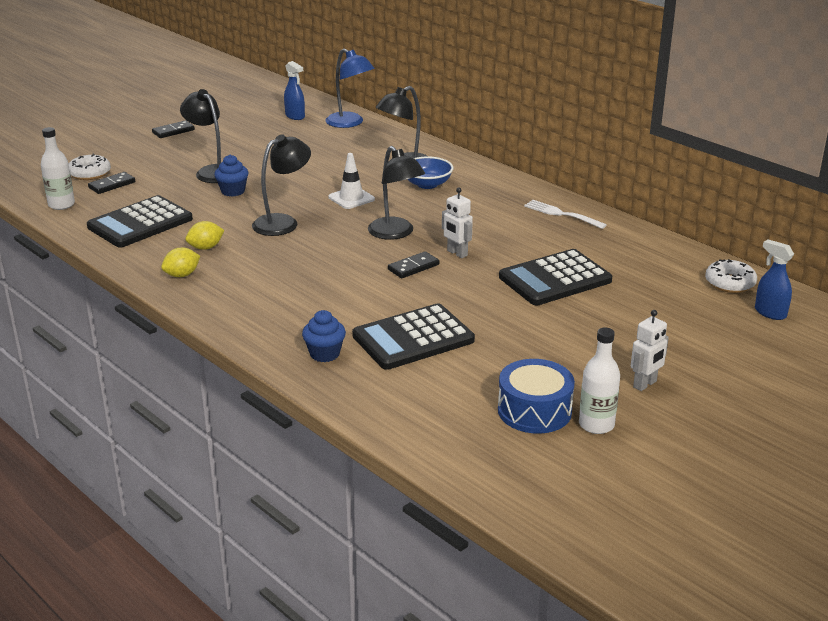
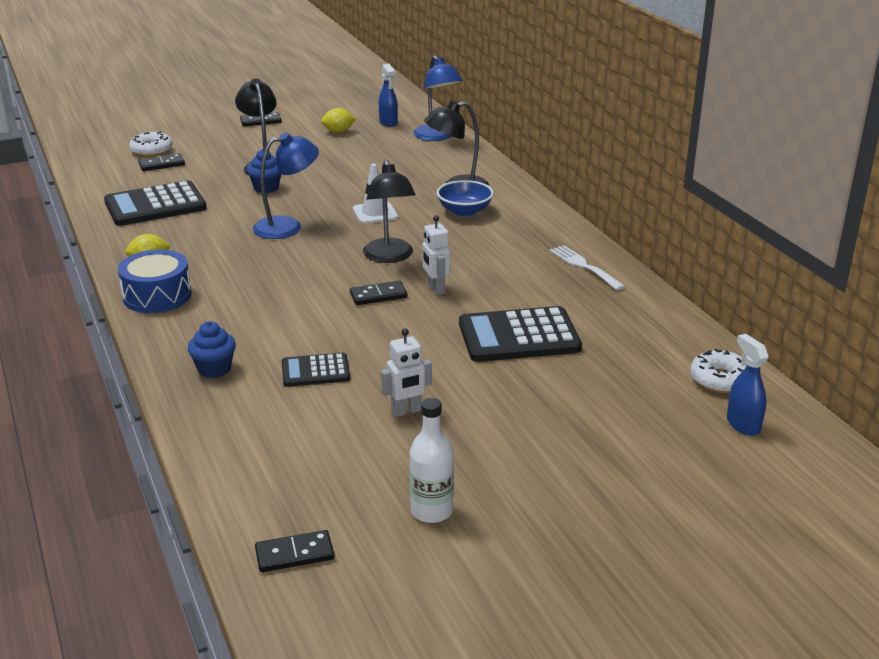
camera: 20 degrees right, 0 degrees up
white bottle [41,127,75,210] -> none
yellow lemon [185,221,225,250] -> yellow lemon moved to [321,108,356,133]
black lamp [252,135,311,236] -> blue lamp [253,133,319,239]
black calculator [352,303,475,370] -> black calculator [282,353,350,387], size x0.56
blue drum [498,359,575,434] -> blue drum moved to [118,250,192,313]
white robot [631,310,669,391] -> white robot moved to [381,328,432,417]
none -> black domino [255,530,334,572]

